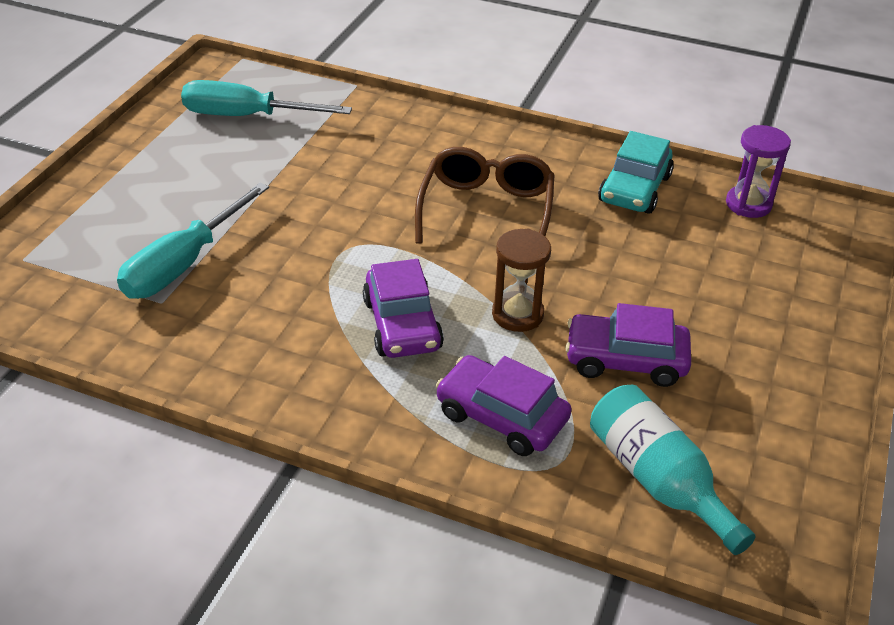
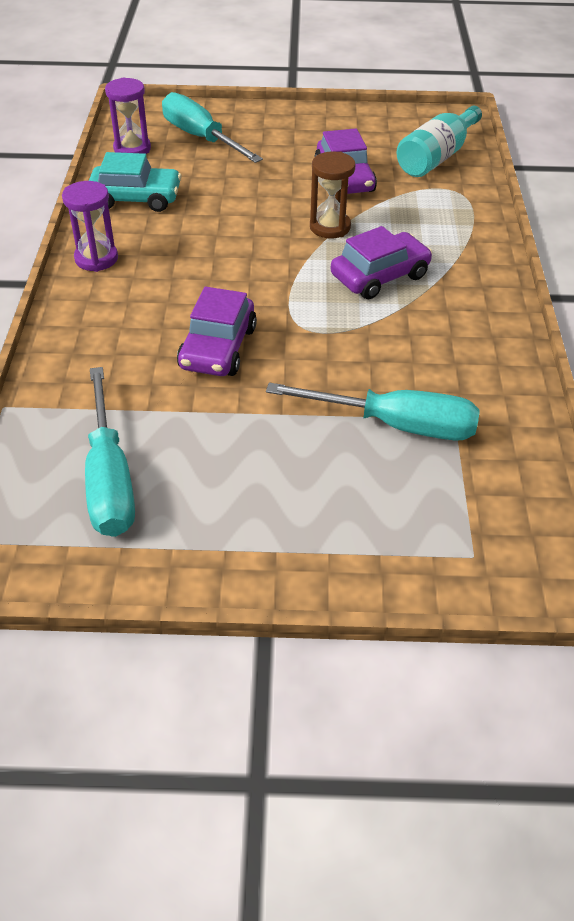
camera: 110 degrees left, 5 degrees up
brown glasses [415,147,555,244] -> none
purple car [436,355,571,456] -> purple car moved to [177,287,257,376]
none -> purple hourglass [62,181,118,272]
none -> turquoise screwdriver [162,92,263,163]

